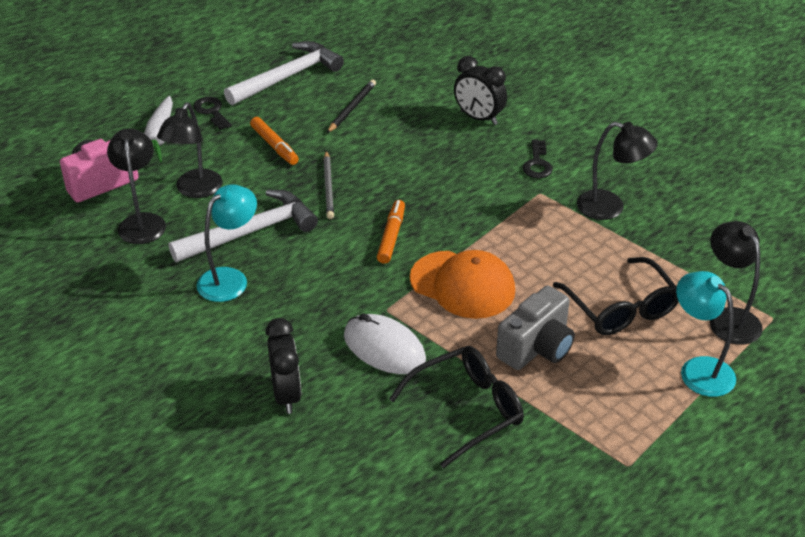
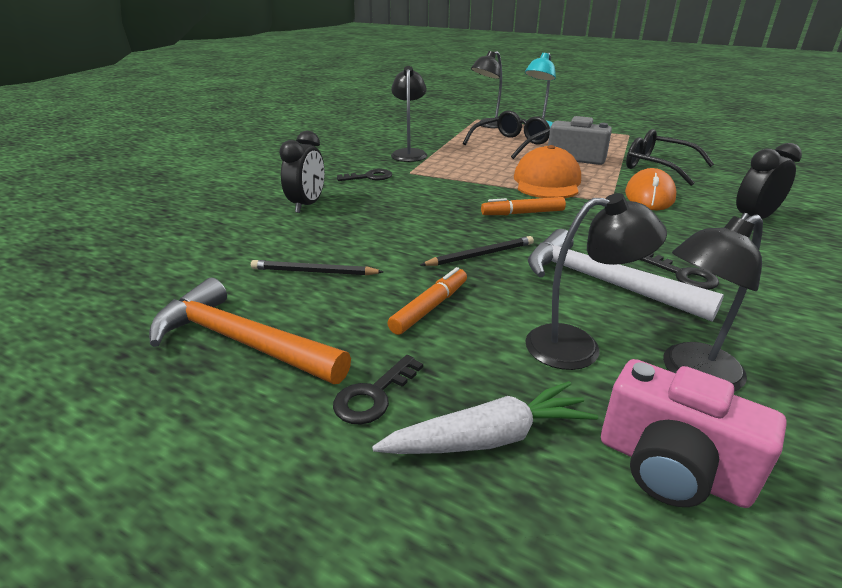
camera: 110 degrees left, 10 degrees down
turquoise lamp [197,184,257,302] -> black key [640,253,719,290]
white hammer [224,41,344,105] -> orange hammer [149,278,351,384]
grey pencil [323,150,334,219] -> black pencil [420,236,534,266]
white mouse [344,313,426,374] -> orange mouse [625,168,676,210]

